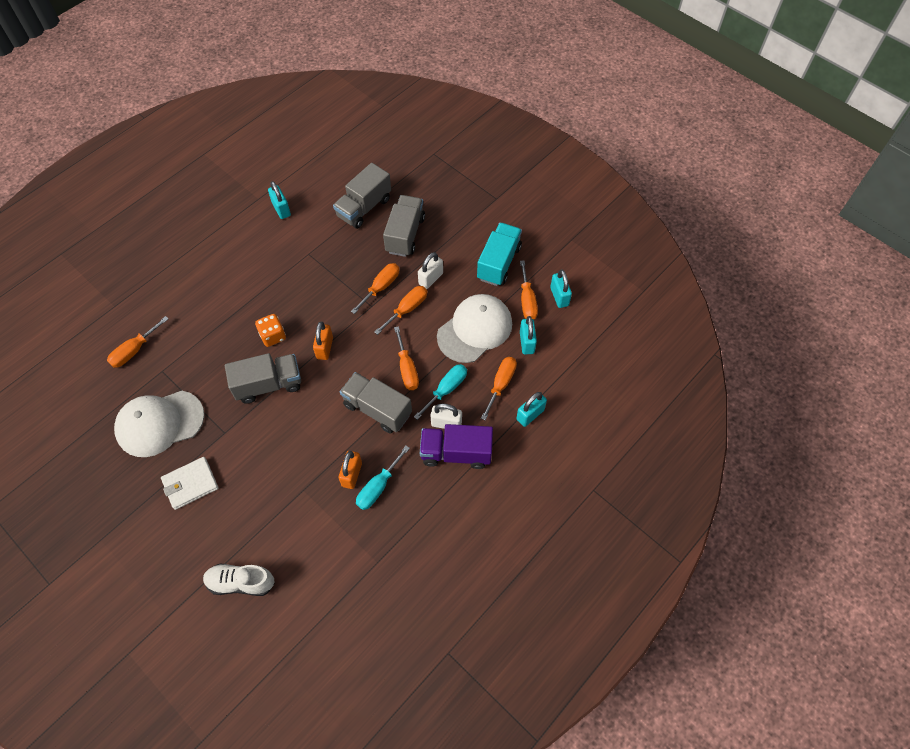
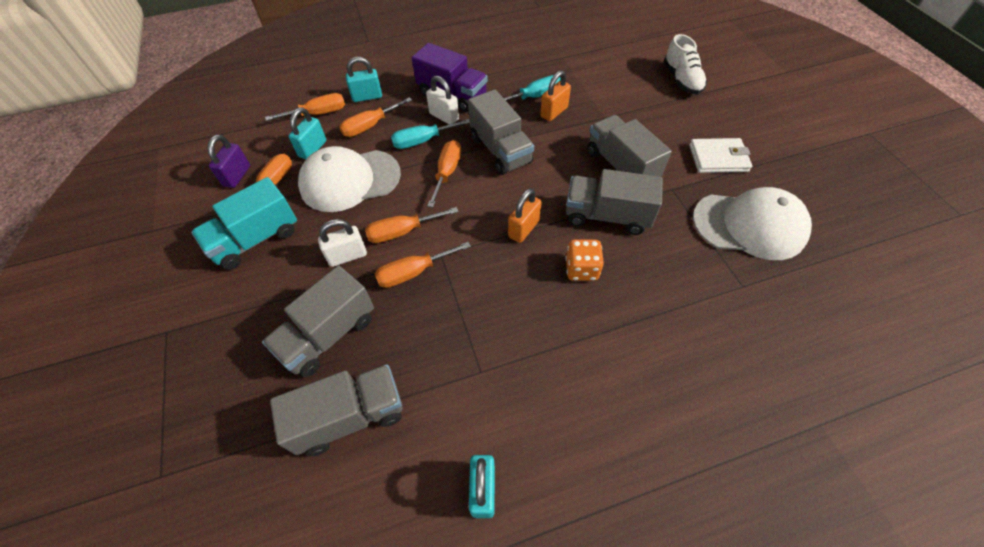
camera: 150 degrees left, 5 degrees down
orange screwdriver [107,316,169,368] -> orange screwdriver moved to [265,93,345,121]
white shoe [203,564,275,596] -> white shoe turned 45 degrees clockwise [664,34,707,94]
turquoise padlock [550,270,572,308] -> purple padlock [207,134,250,188]
none -> grey truck [587,115,672,177]

